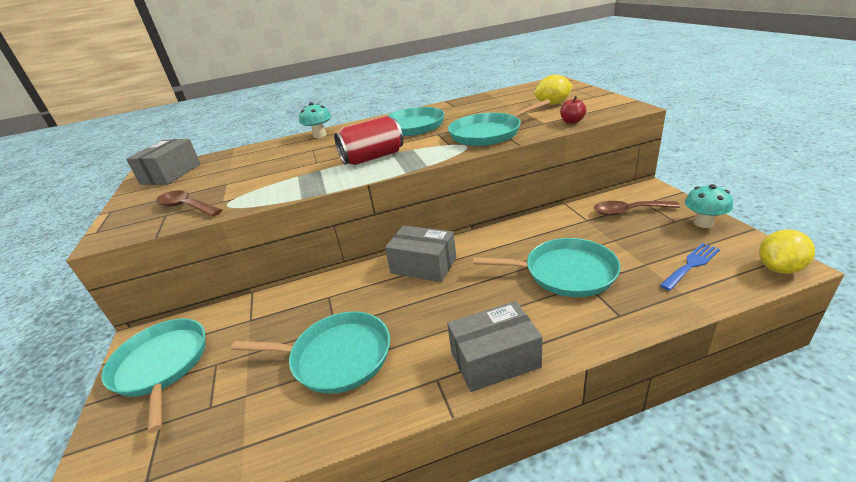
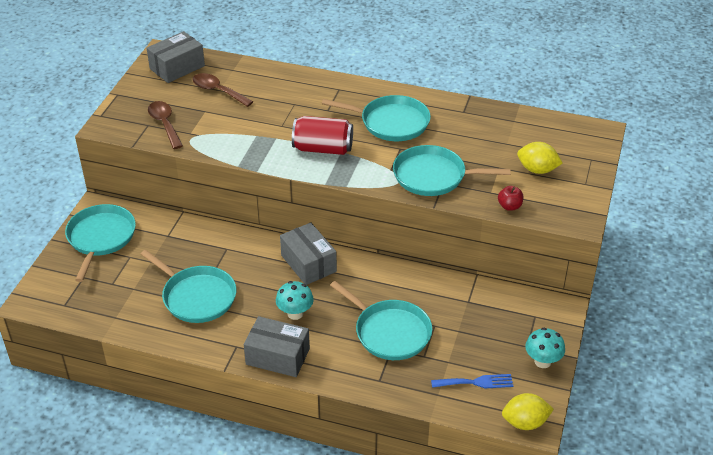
camera: 30 degrees right, 10 degrees up
turquoise mushroom [299,102,331,138] -> turquoise mushroom moved to [276,281,314,320]
brown spoon [594,201,680,216] -> brown spoon moved to [192,73,253,107]

